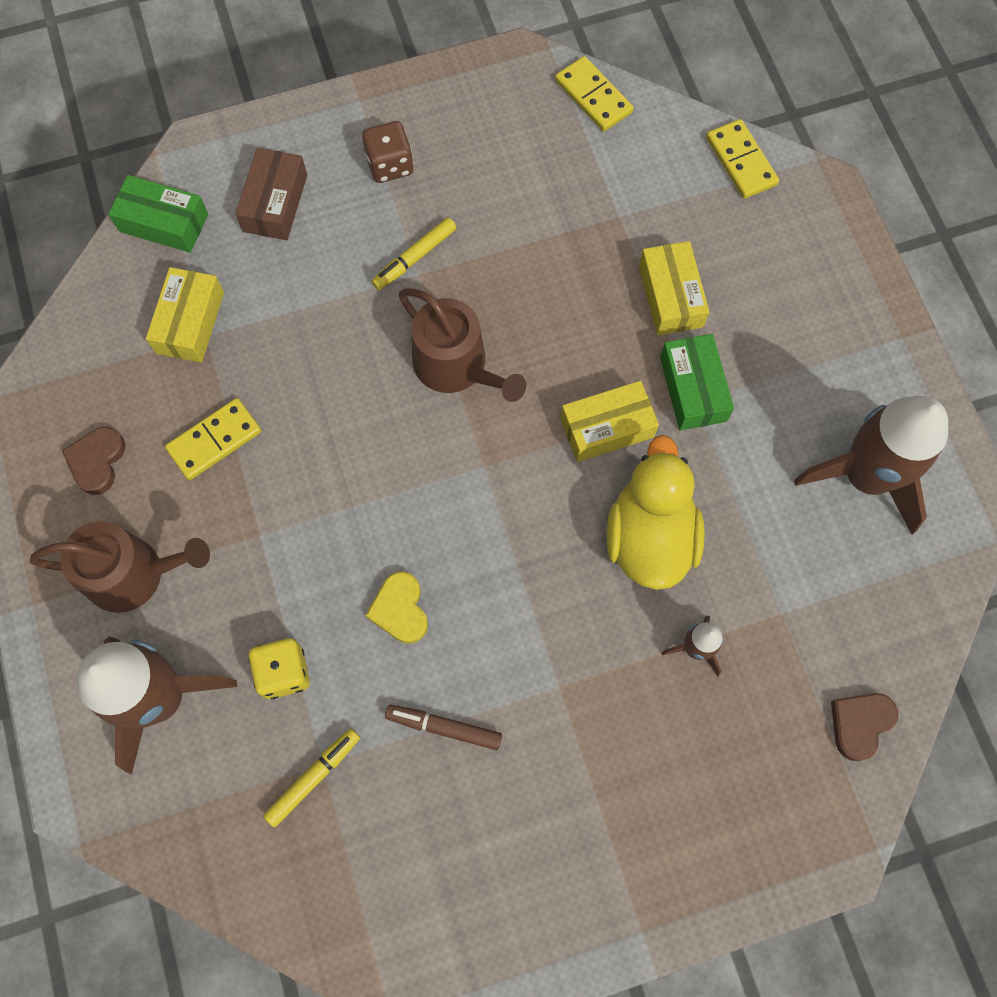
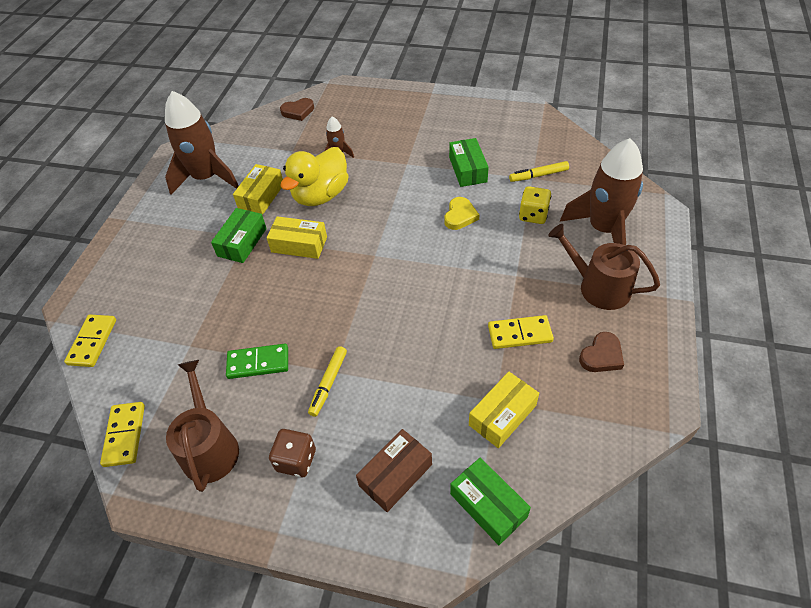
camera: 145 degrees left, 20 degrees down
yellow marker [372,217,457,290] -> yellow marker turned 120 degrees clockwise [308,346,347,417]
brown marker [385,705,502,750] -> green box [449,138,489,187]
brown watering can [399,288,526,402] -> brown watering can moved to [166,360,239,492]
yellow box [639,241,709,335] -> yellow box moved to [233,164,283,215]
none -> green domino [226,344,288,379]

